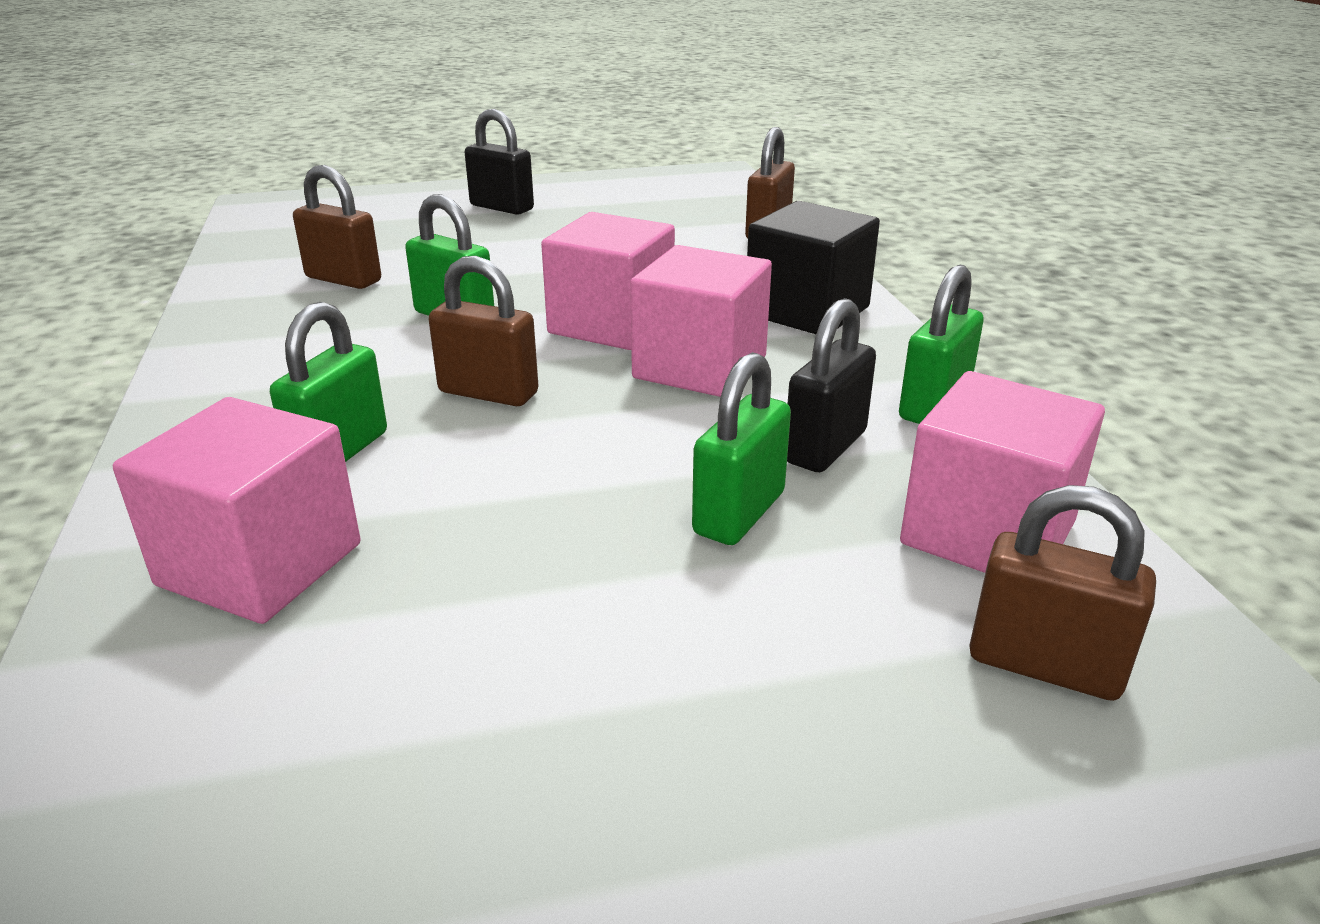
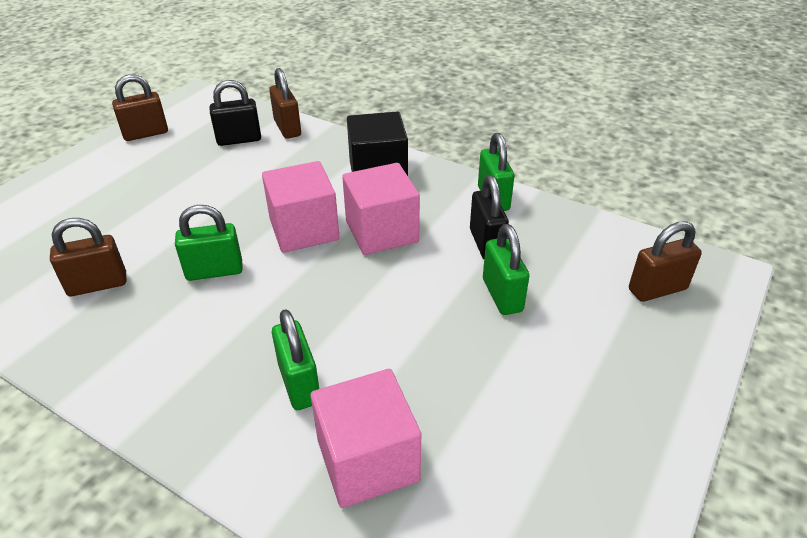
camera: 45 degrees left, 10 degrees up
brown padlock [429,256,539,406] -> brown padlock moved to [112,74,168,141]
black padlock [465,109,534,215] -> black padlock moved to [210,80,261,146]
pink cube [900,371,1105,573] -> none

